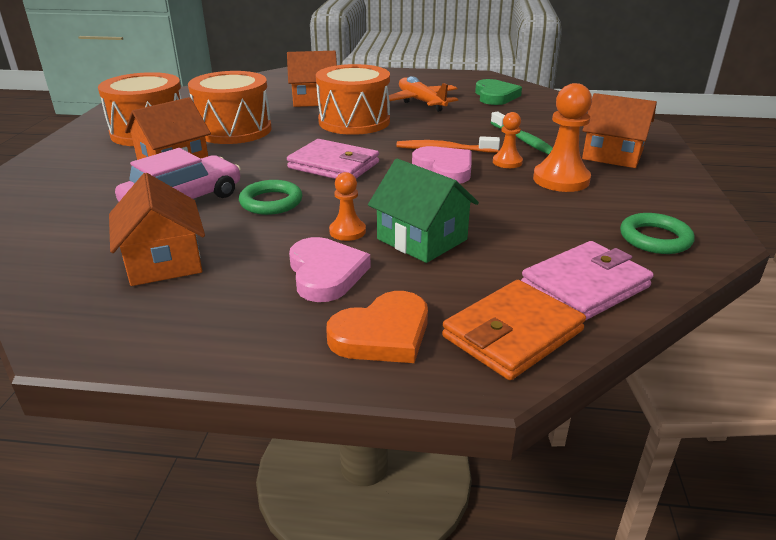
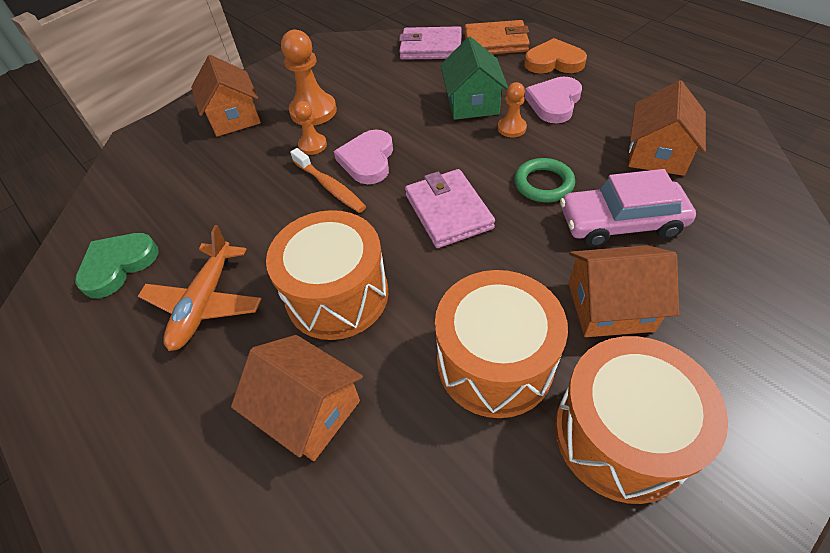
camera: 135 degrees left, 20 degrees up
green toothbrush [490,112,553,154] -> none
green ring [620,213,695,254] -> none

